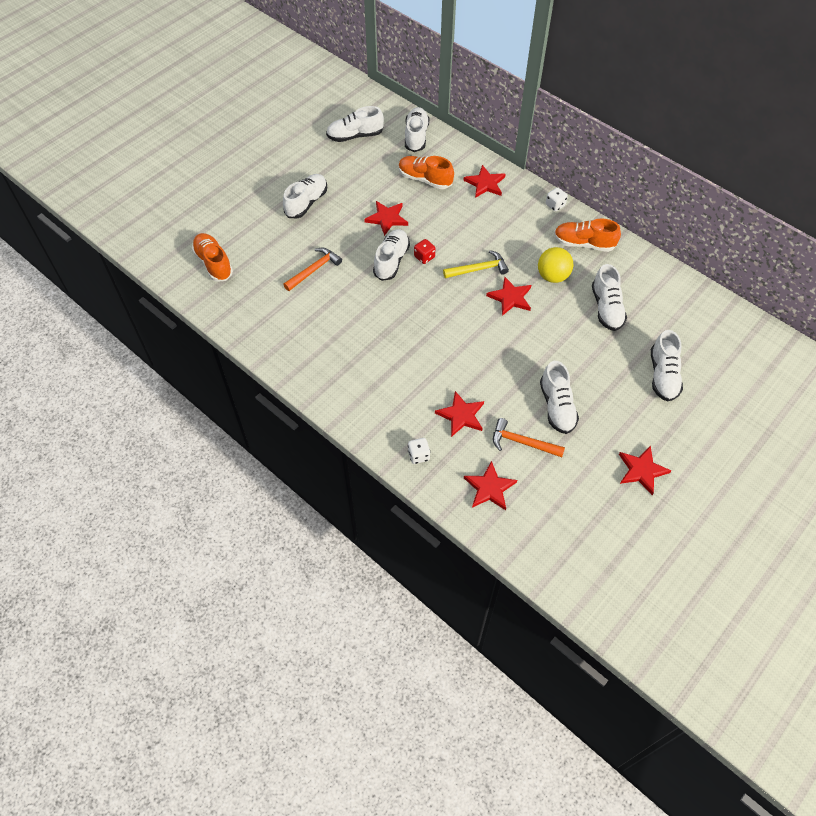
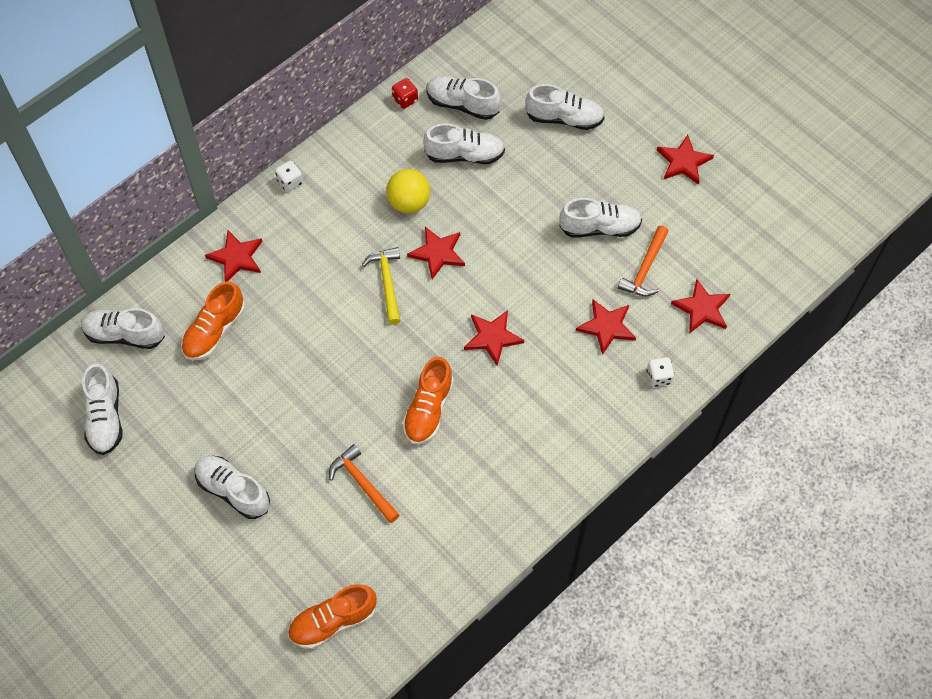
camera: 85 degrees left, 5 degrees up
red star [364,201,408,236] -> red star moved to [464,310,524,365]
white shoe [373,229,410,281] -> white shoe moved to [426,76,501,120]
red dice [414,239,435,264] -> red dice moved to [392,78,418,109]
orange shoe [554,218,621,252] -> orange shoe moved to [403,357,454,444]

